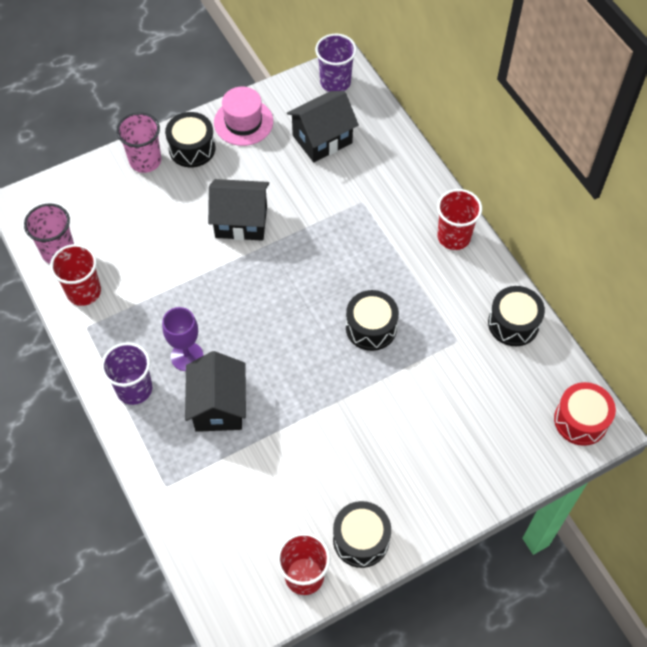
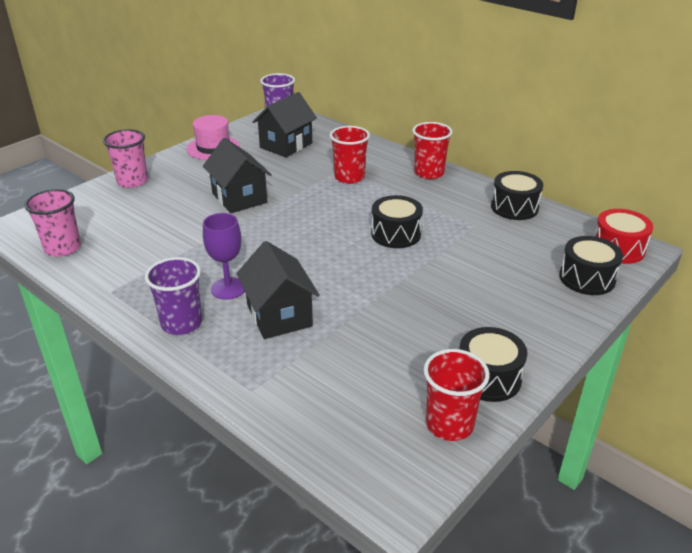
camera: 20 degrees left, 25 degrees down
red cup [50,244,101,306] -> red cup moved to [330,126,370,184]
black drum [165,112,215,167] -> black drum moved to [559,236,623,295]
black house [208,179,269,241] -> black house turned 75 degrees clockwise [203,138,272,213]

